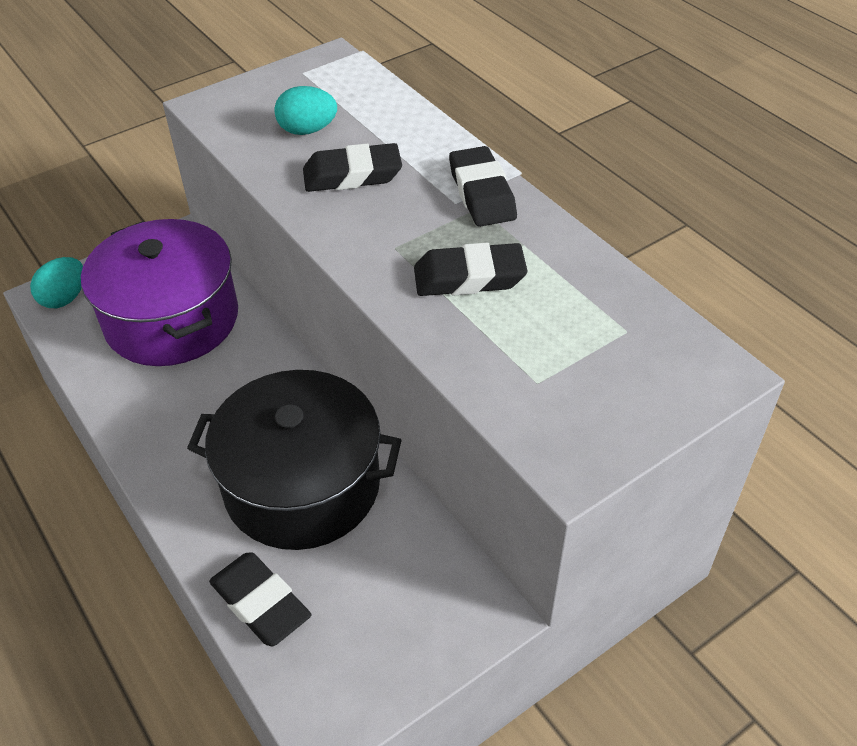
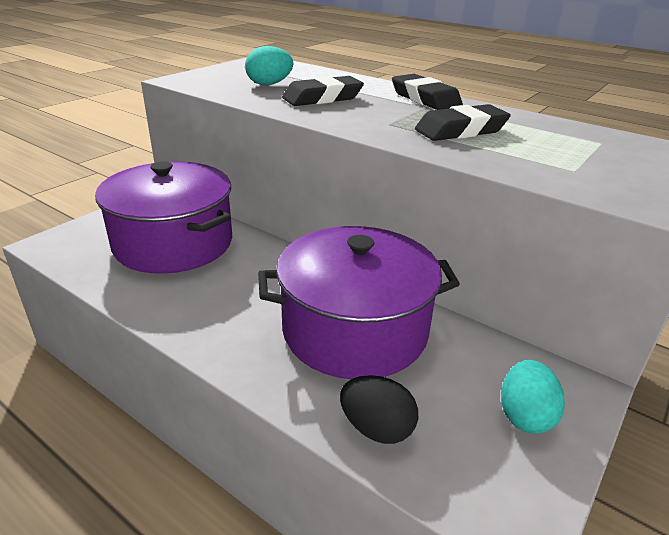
camera: 20 degrees left, 15 degrees down
turquoise egg [30,257,83,308] -> turquoise egg moved to [501,360,565,434]
black pot [187,370,402,550] -> purple pot [258,226,460,379]
black eraser [209,552,311,646] -> black egg [340,375,418,444]

